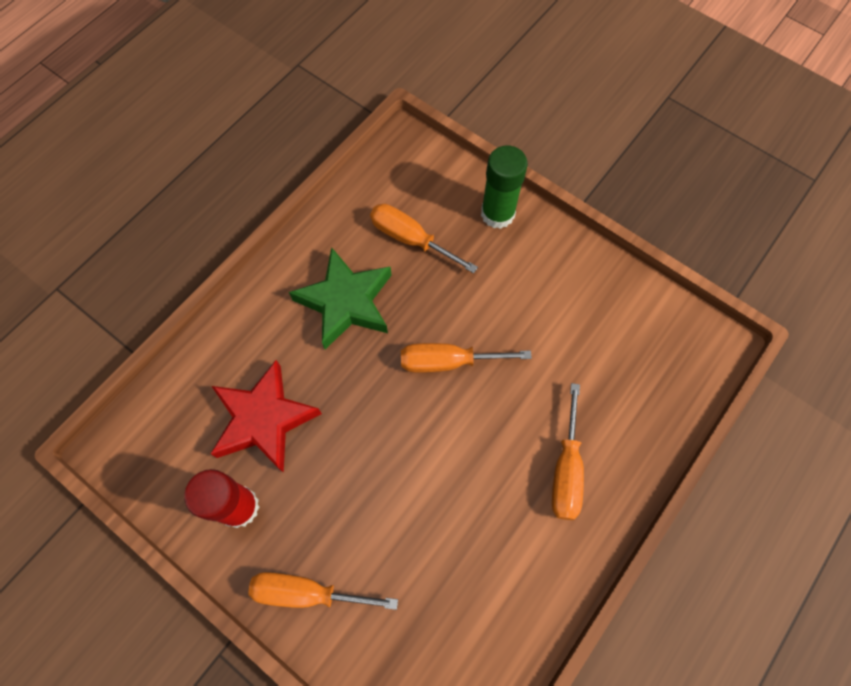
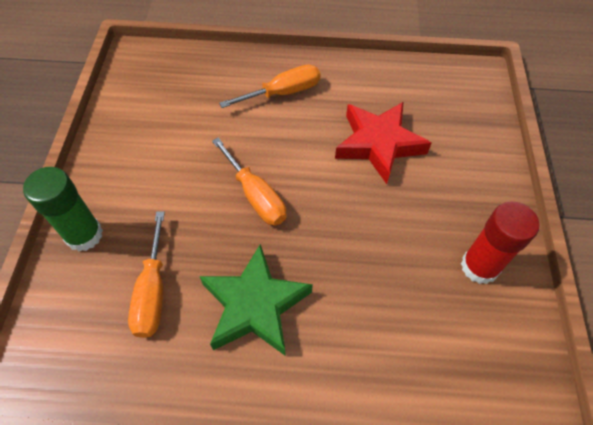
camera: 125 degrees left, 10 degrees down
red star [211,360,322,473] -> red star moved to [335,102,431,184]
orange screwdriver [248,572,398,610] -> none

